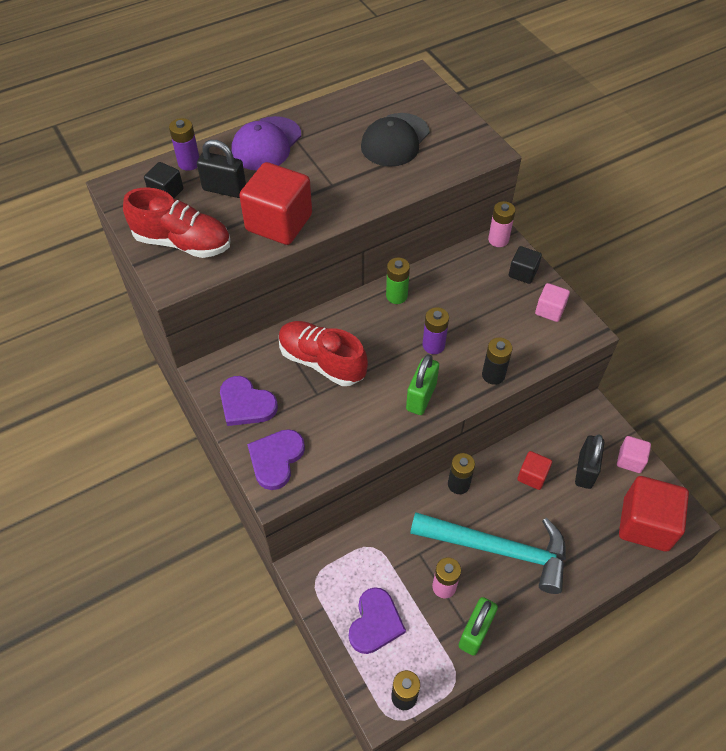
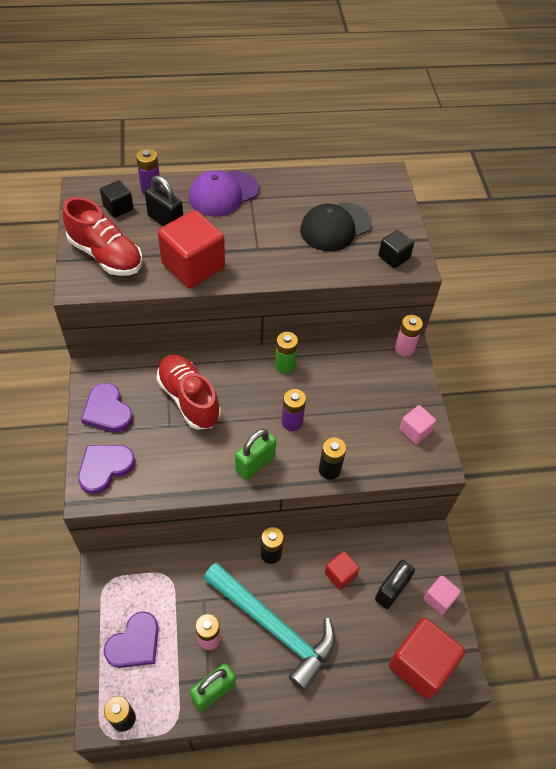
camera: 20 degrees right, 0 degrees up
black cube [509,246,542,284] -> black cube moved to [378,230,414,268]

